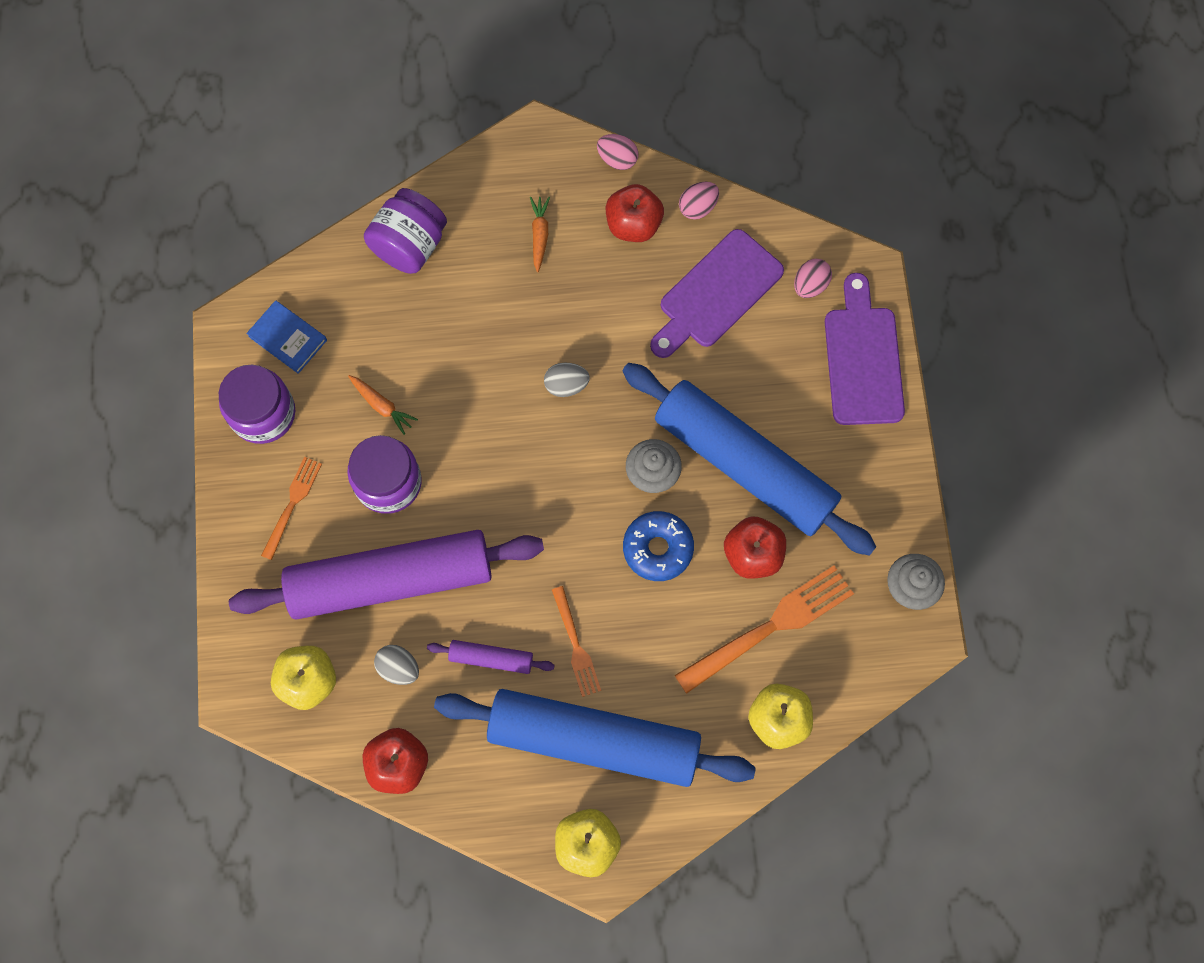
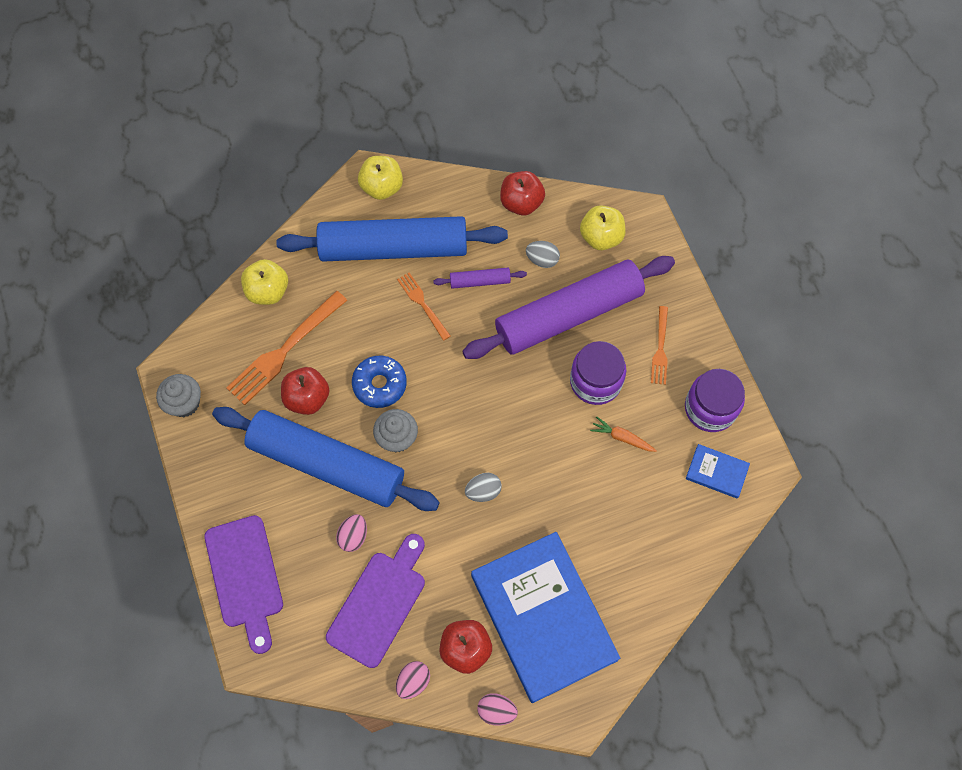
camera: 165 degrees right, 5 degrees down
purple jar [364,188,447,274] -> none
orange carrot [530,197,550,272] -> blue book [471,532,620,703]
pink egg [794,259,832,298] -> pink egg moved to [336,514,367,552]

